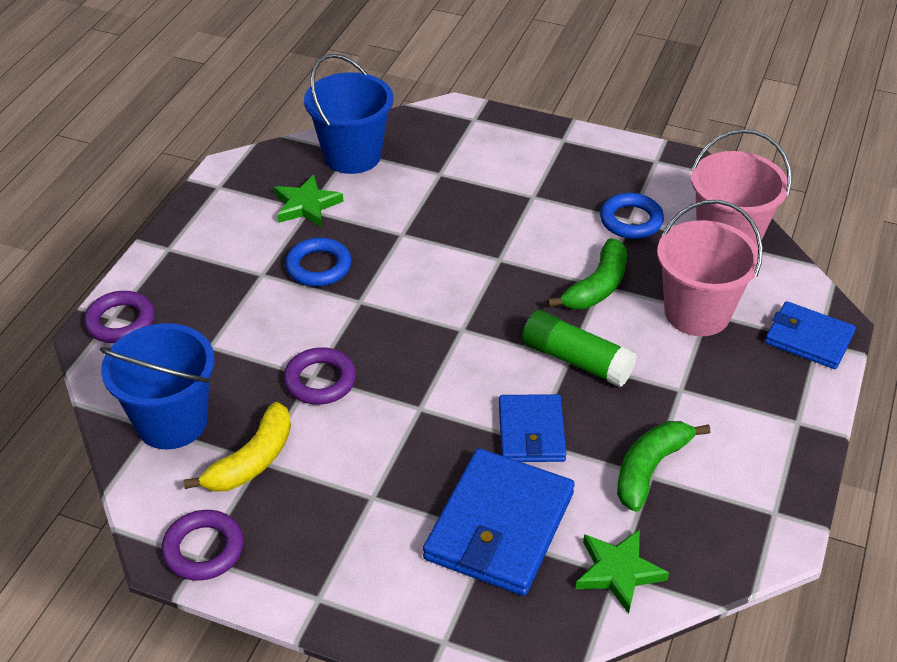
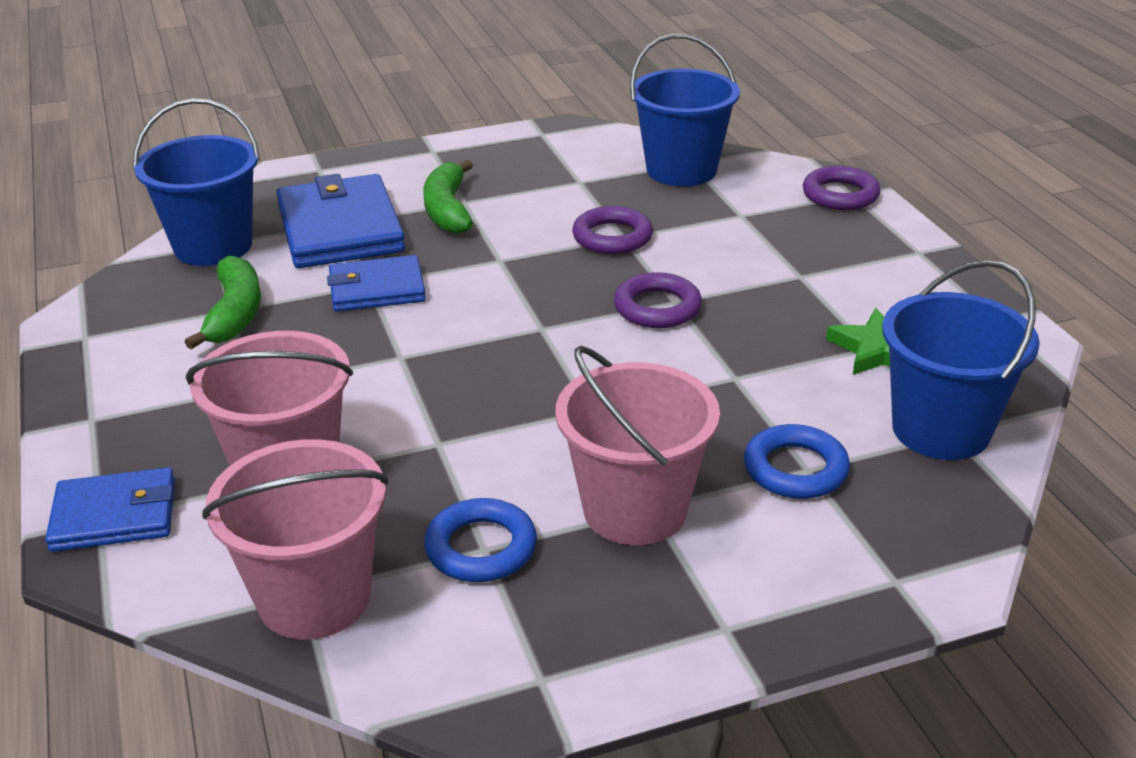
camera: 140 degrees right, 10 degrees down
purple ring [161,510,244,581] -> purple ring moved to [614,272,702,328]
yellow banana [184,402,291,491] -> none
blue ring [285,237,351,287] -> blue ring moved to [744,424,850,499]
blue wallet [499,394,566,462] -> blue wallet turned 60 degrees counterclockwise [327,255,426,312]
green glue stick [522,310,637,387] -> none
green banana [547,238,627,309] -> green banana moved to [423,160,473,234]
green star [576,529,669,614] -> blue bucket [133,98,260,266]
none -> pink bucket [556,346,720,545]

